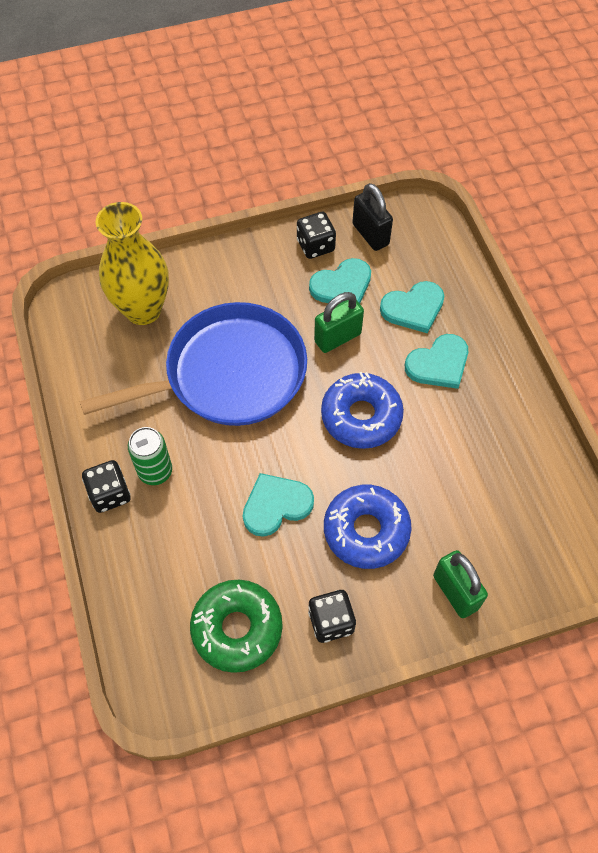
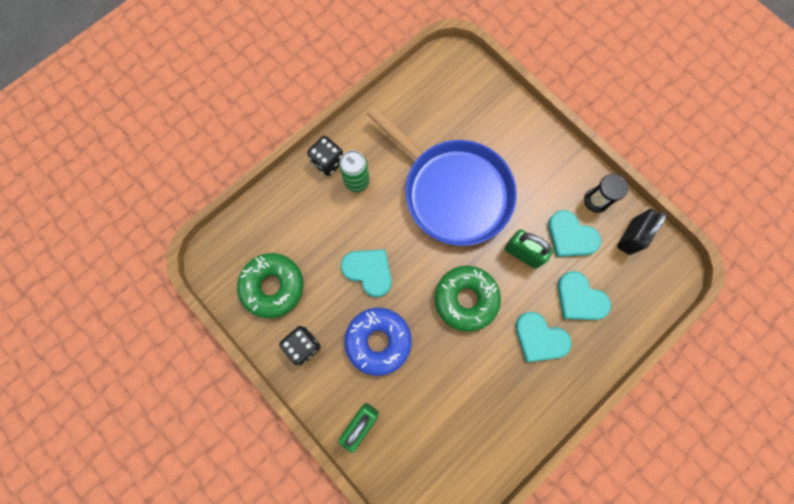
camera: 65 degrees right, 15 degrees up
yellow vase [96,202,169,325] -> none
black dice [297,212,336,259] -> black hourglass [584,174,628,213]
blue donut [321,372,404,449] -> green donut [434,266,501,332]

